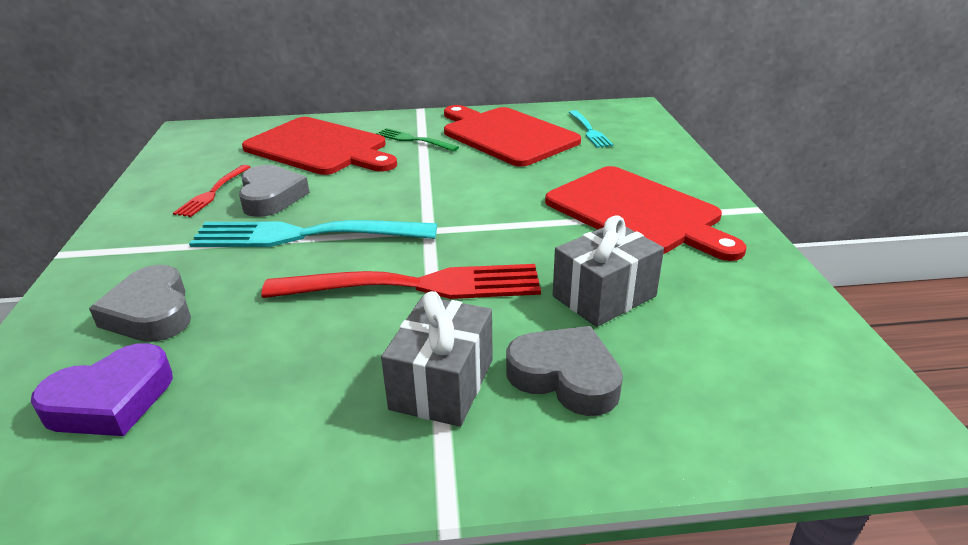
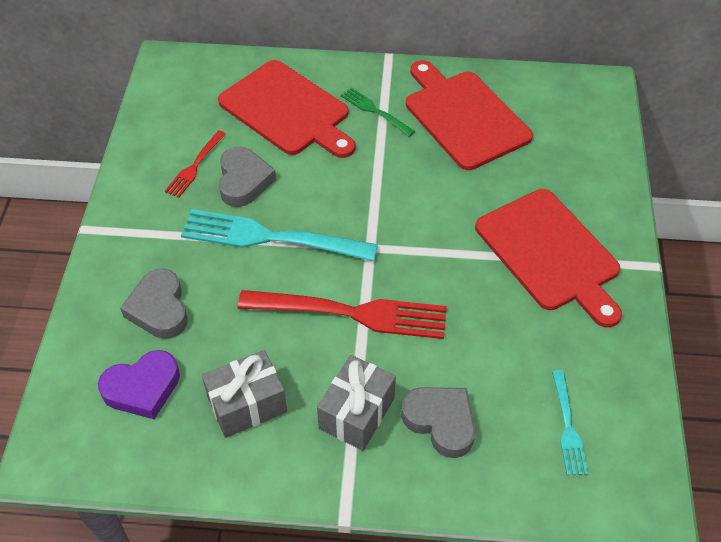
camera: 10 degrees right, 20 degrees up
grey gift [553,216,664,327] -> grey gift moved to [202,350,287,438]
turquoise fork [569,110,613,148] -> turquoise fork moved to [552,370,588,475]

